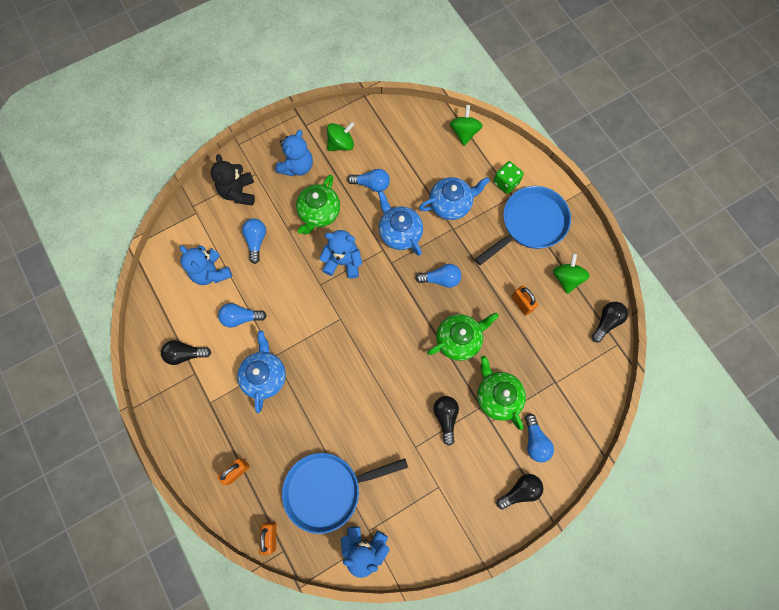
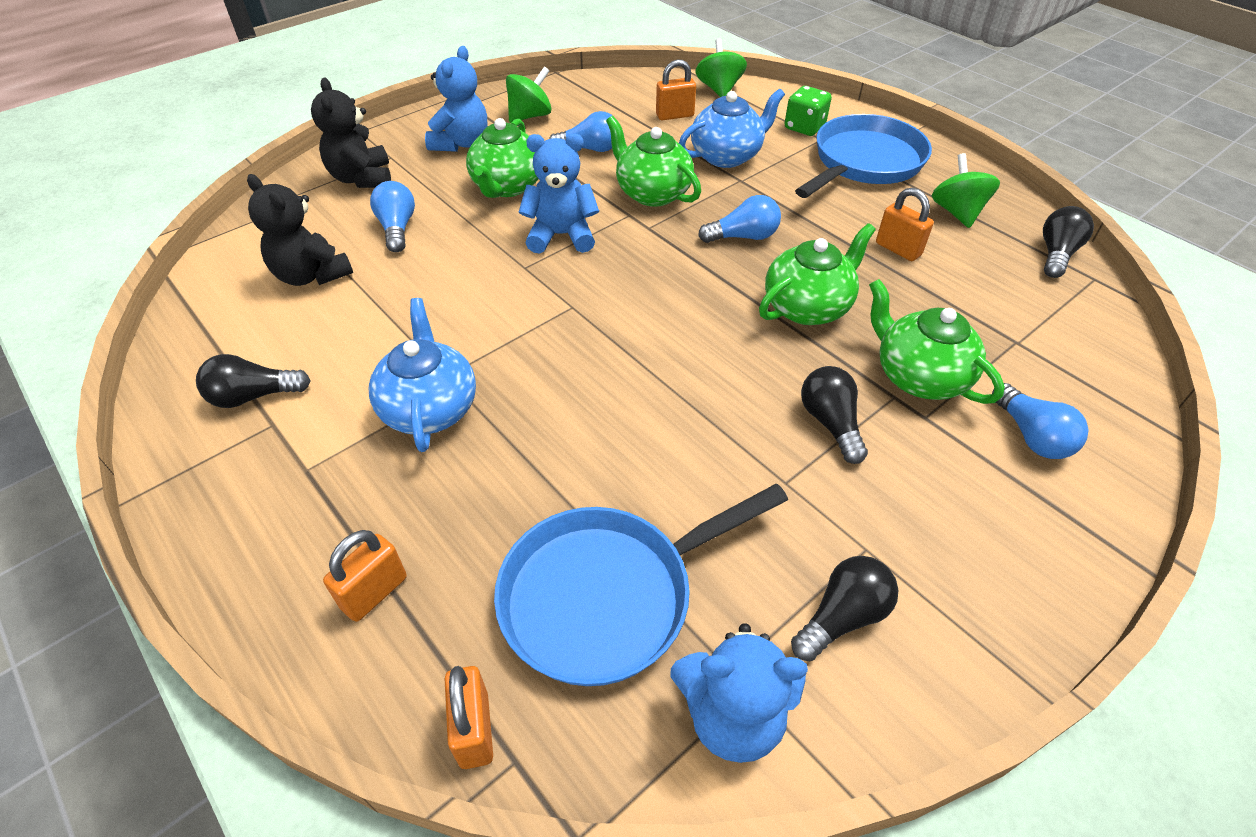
camera: 10 degrees left, 25 degrees down
blue teddy bear [180,245,232,285] -> black teddy bear [247,174,353,286]
blue light bulb [218,303,267,328] -> none
blue teapot [378,191,423,256] -> green teapot [606,116,701,207]
black light bulb [497,474,544,510] -> black light bulb moved to [791,556,898,661]
none -> orange padlock [656,59,696,121]

